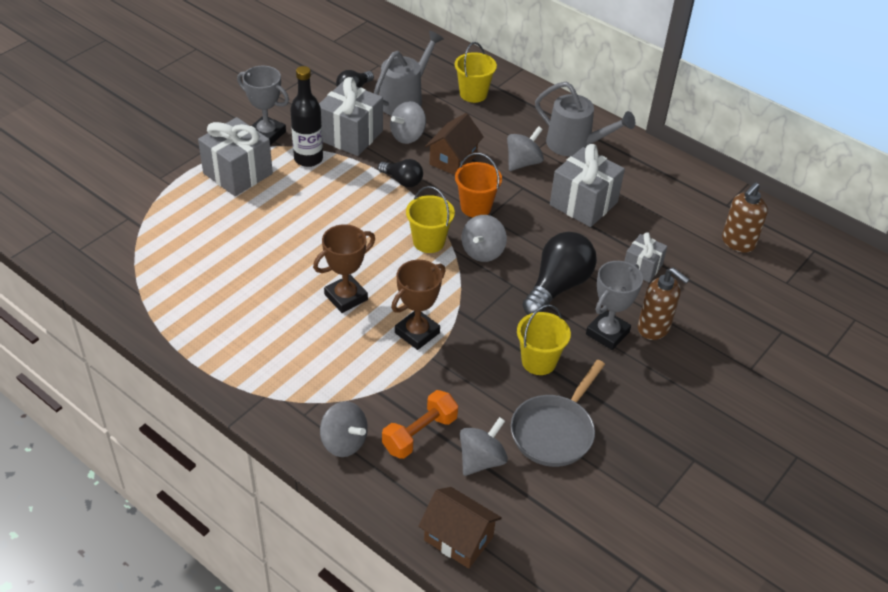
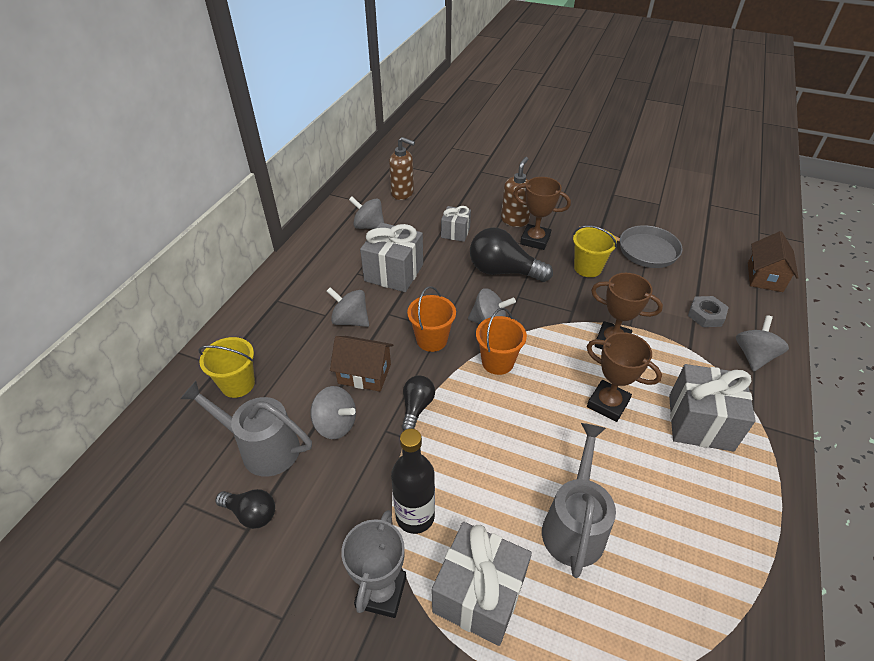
camera: 105 degrees left, 0 degrees up
grey gift [319,77,383,156] -> grey gift moved to [669,364,756,452]
orange dumbbell [382,390,458,459] -> grey nut [688,296,729,327]
yellow bucket [406,186,455,253] -> orange bucket [476,308,527,375]
grey spinning top [460,417,508,476] -> grey spinning top moved to [349,197,384,229]
grey watering can [535,82,635,157] -> grey watering can moved to [542,423,616,578]
grey trophy [586,261,643,350] -> brown trophy [513,177,571,250]

